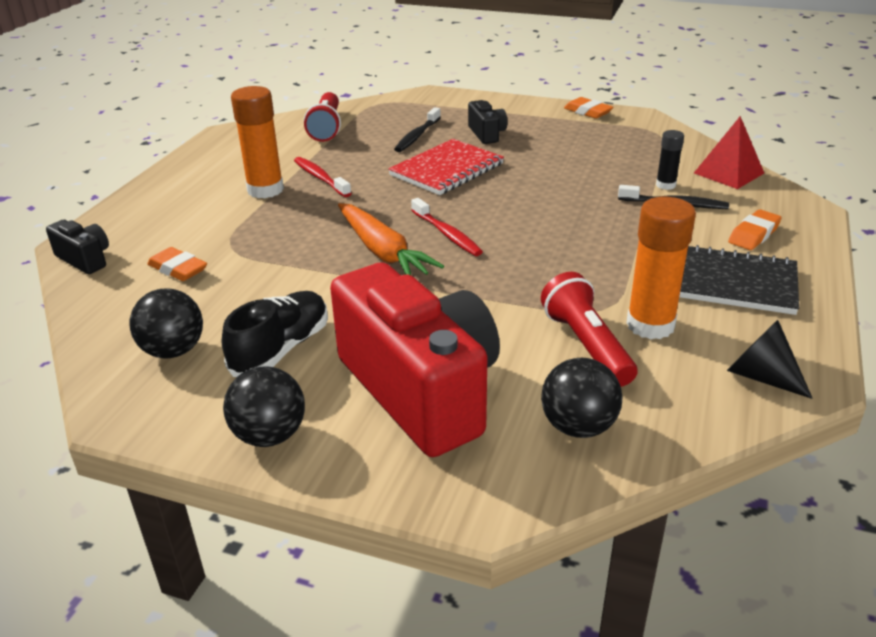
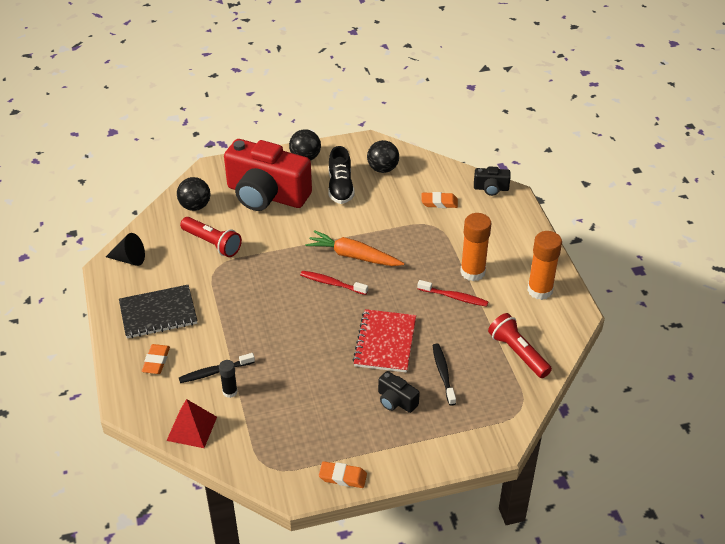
camera: 145 degrees right, 10 degrees up
orange glue stick [626,197,696,339] -> orange glue stick moved to [527,231,562,300]

